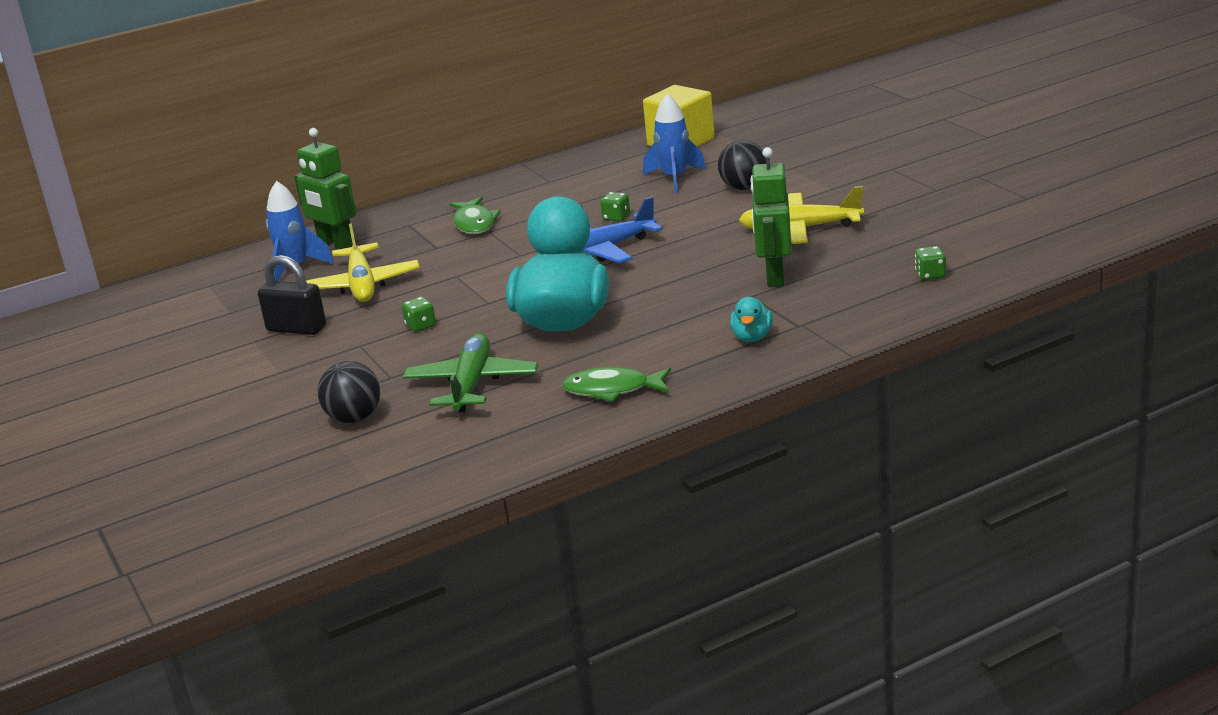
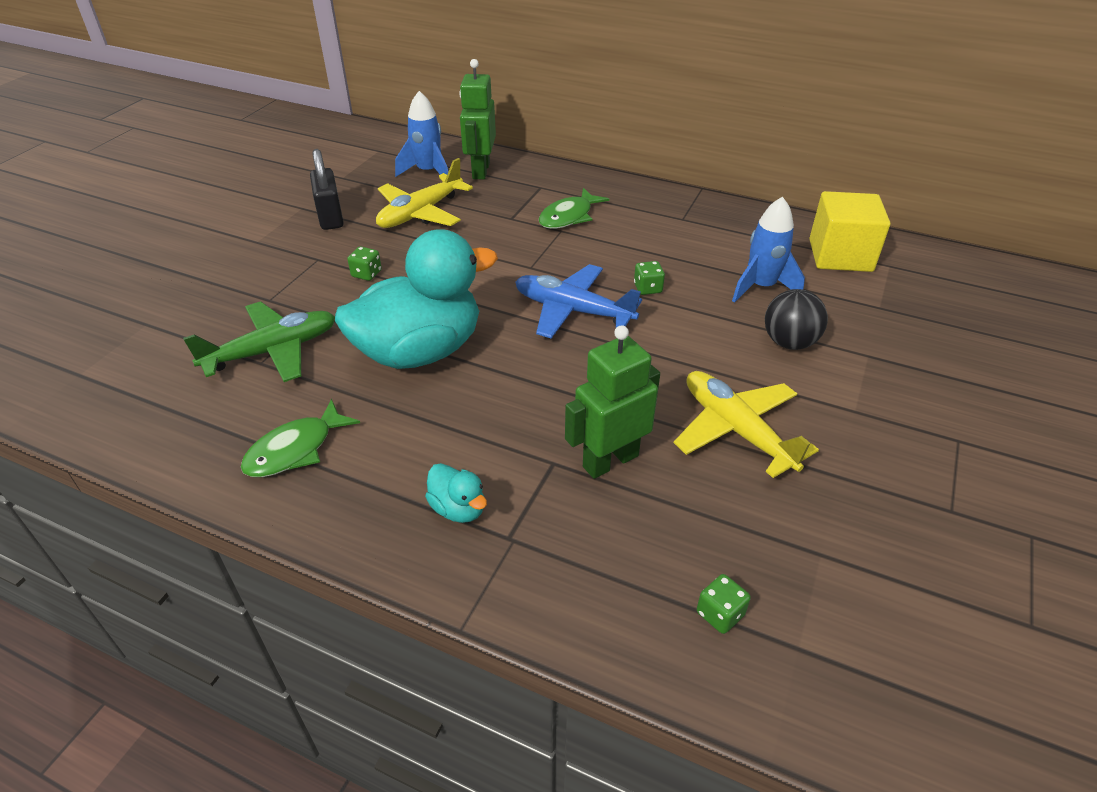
camera: 50 degrees right, 15 degrees up
black ball [318,361,380,423] -> none
green fish [562,367,671,402] -> green fish turned 105 degrees counterclockwise [241,399,360,477]
turquoise duck [730,297,773,342] -> turquoise duck turned 105 degrees counterclockwise [425,463,487,523]

